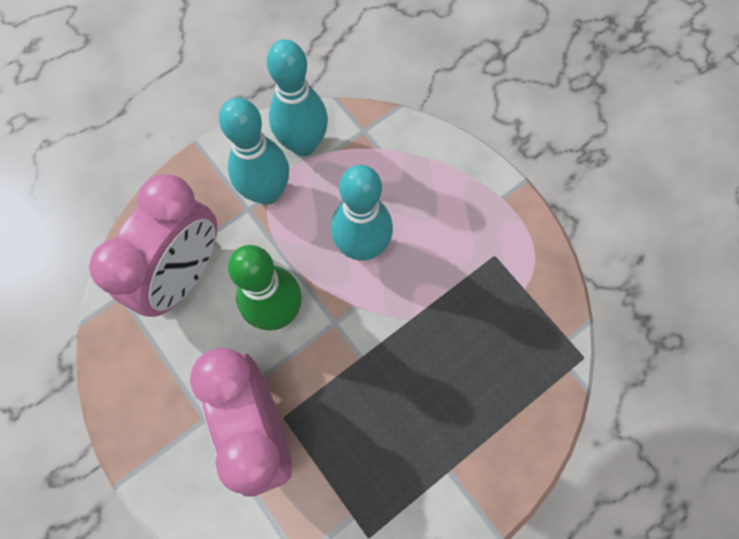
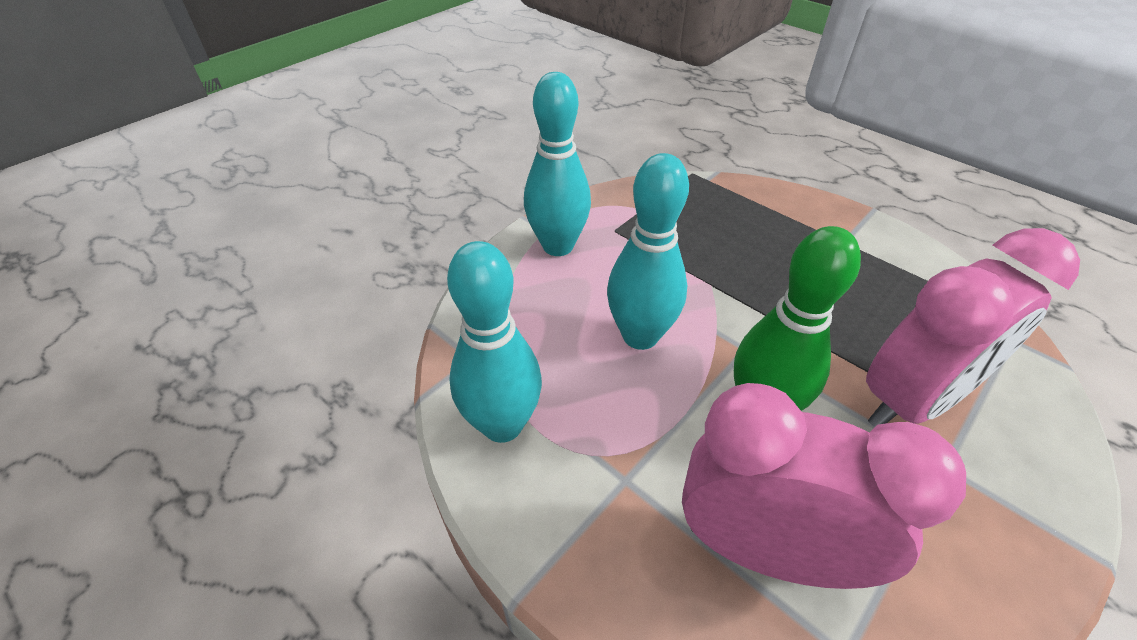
camera: 100 degrees left, 25 degrees down
turquoise bowling pin [219,98,289,205] -> turquoise bowling pin moved to [524,72,591,256]

